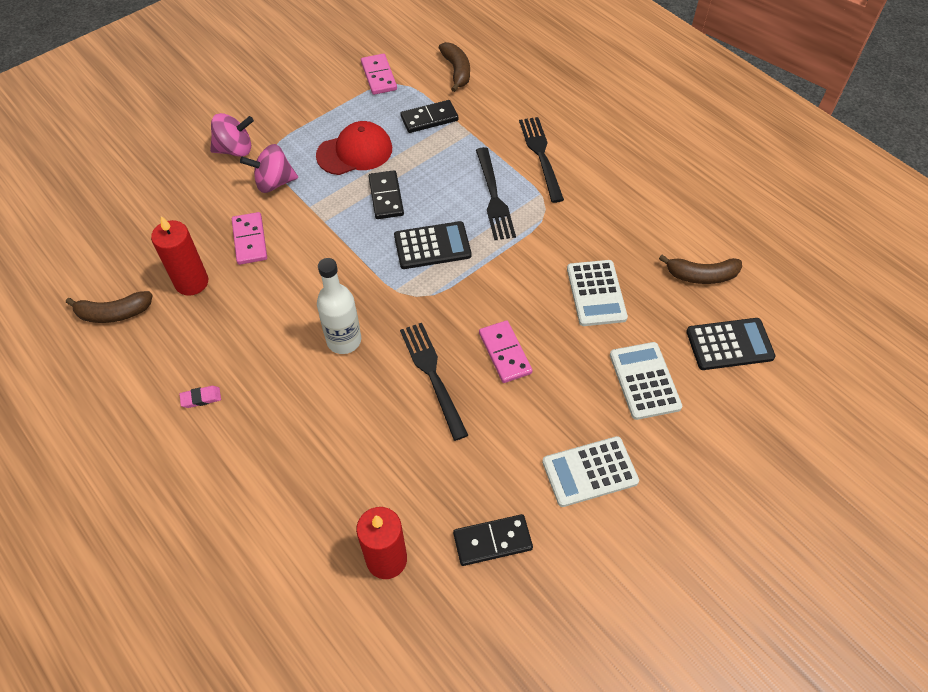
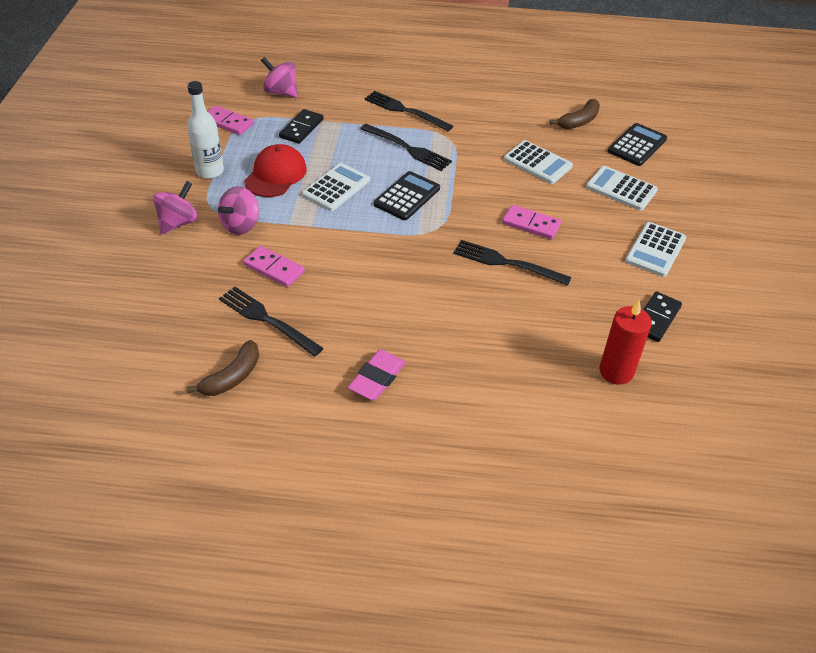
camera: 45 degrees left, 10 degrees down
red candle [151,216,208,296] -> black fork [219,287,323,357]
pink eraser [179,386,221,408] -> pink eraser [348,350,406,400], size x1.85
white bottle [317,258,361,354] -> white bottle moved to [187,81,224,179]
black domino [369,170,404,219] -> white calculator [302,163,370,211]
brown banana [439,42,470,92] -> pink spinning top [261,57,298,98]

